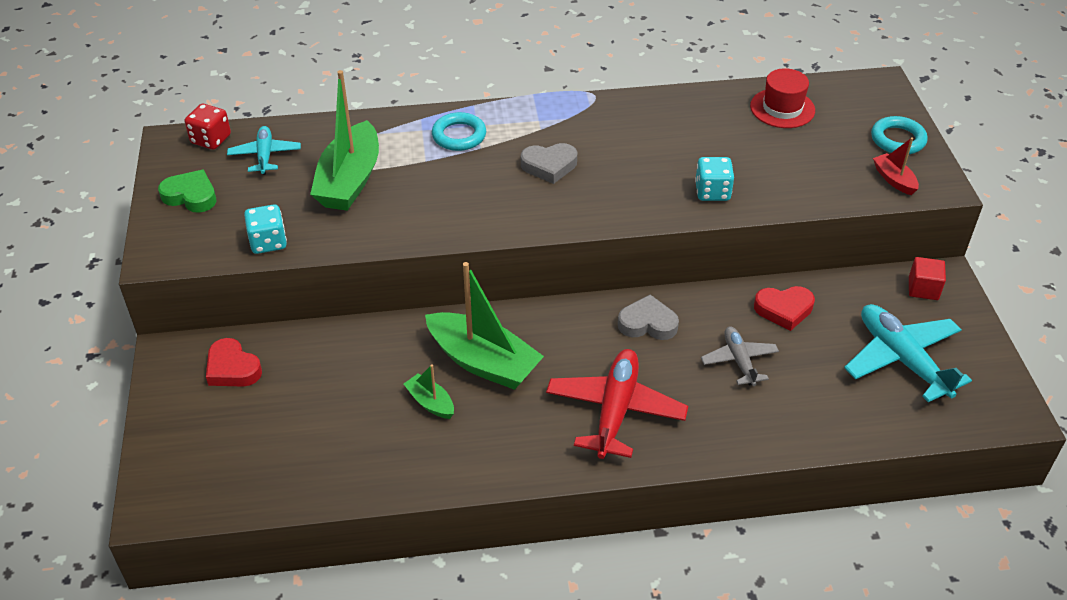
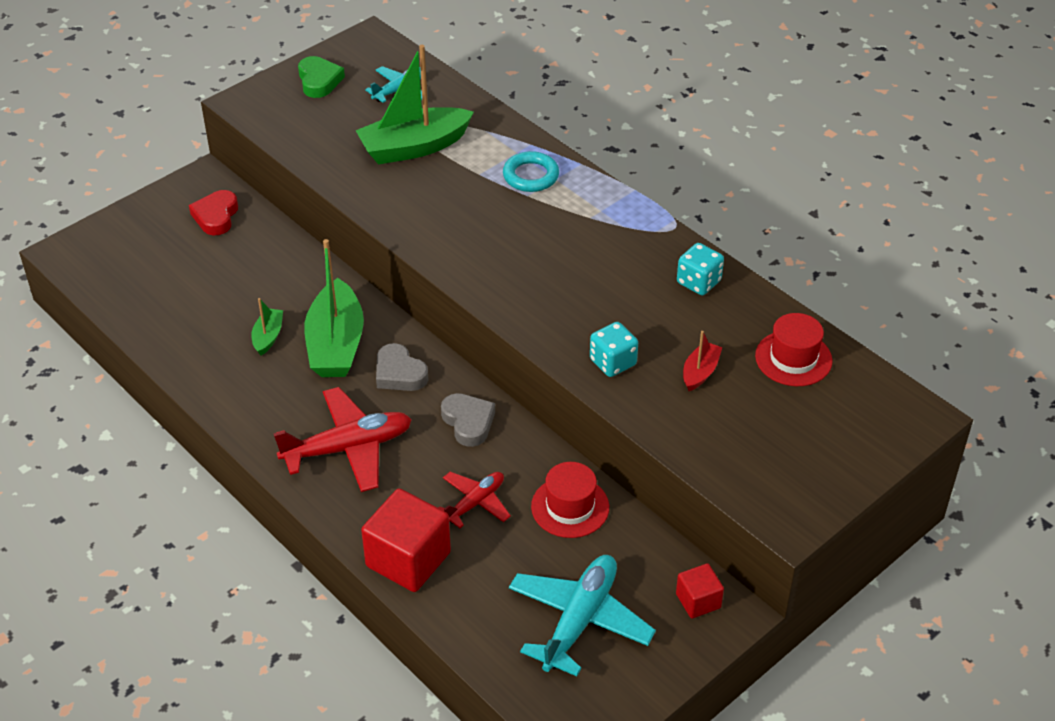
camera: 55 degrees right, 0 degrees up
red dice [185,104,231,150] -> none
turquoise dice [244,204,287,254] -> turquoise dice moved to [677,243,724,295]
grey heart [521,143,577,184] -> grey heart moved to [376,343,428,391]
grey plane [701,327,779,386] -> red plane [438,472,511,528]
red heart [754,286,815,331] -> red hat [531,462,609,538]
turquoise ring [871,116,928,154] -> none
red boat [873,137,919,195] -> red boat moved to [683,331,722,391]
none -> red cube [361,488,451,592]

